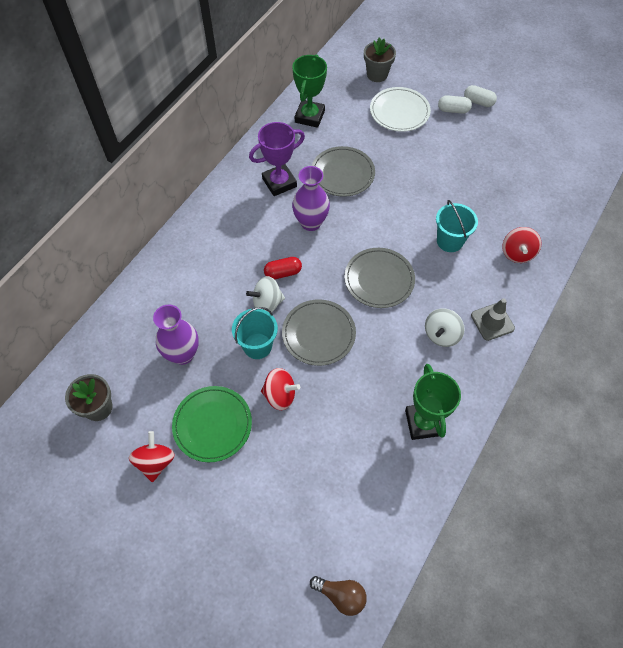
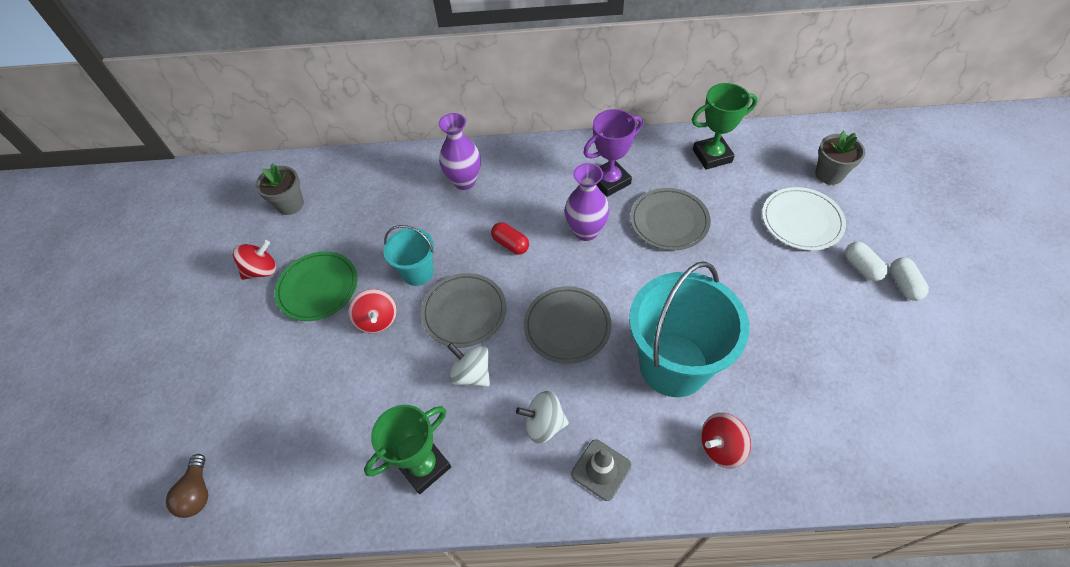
camera: 60 degrees right, 5 degrees down
purple vase [153,305,199,365] -> purple vase moved to [439,113,481,190]
white spinning top [246,276,285,312] -> white spinning top moved to [447,343,490,387]
purple trophy [249,122,305,196] -> purple trophy turned 60 degrees counterclockwise [583,109,643,197]
turquoise bucket [436,200,478,252] -> turquoise bucket [629,261,749,397], size x1.93

